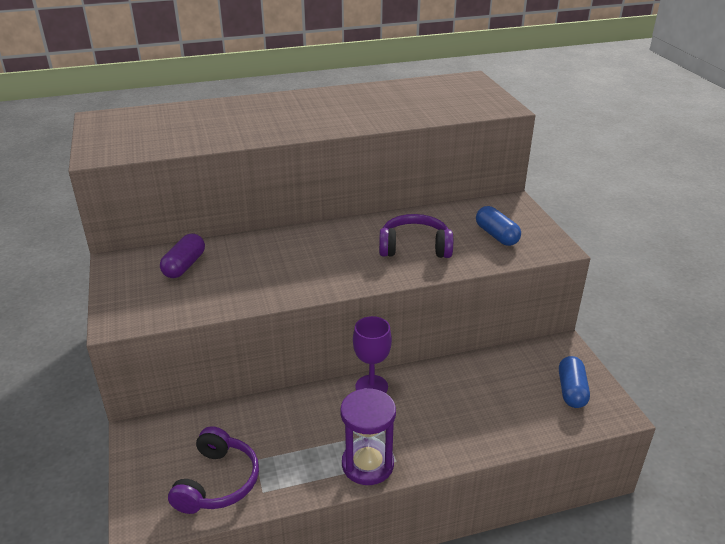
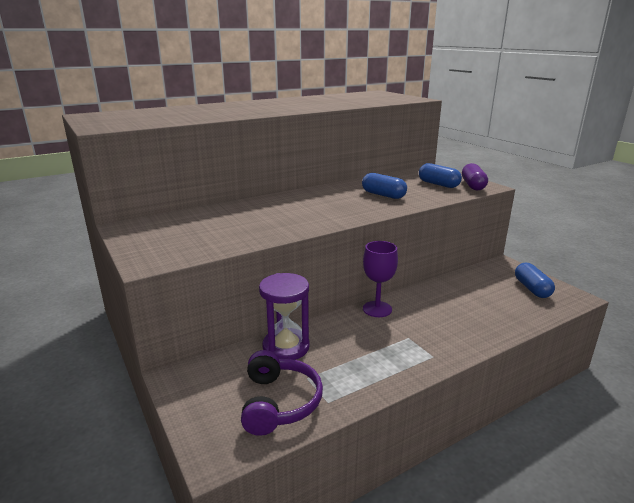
camera: 15 degrees left, 10 degrees down
purple capsule [160,234,205,278] -> purple capsule moved to [462,163,488,191]
purple hourglass [340,388,396,485] -> purple hourglass moved to [259,273,310,360]
purple headphones [379,214,453,258] -> blue capsule [362,173,407,199]

